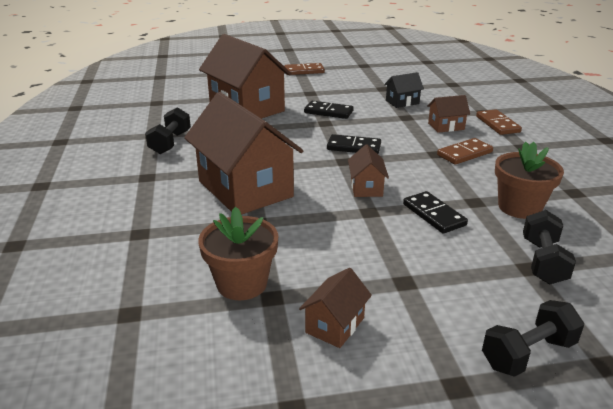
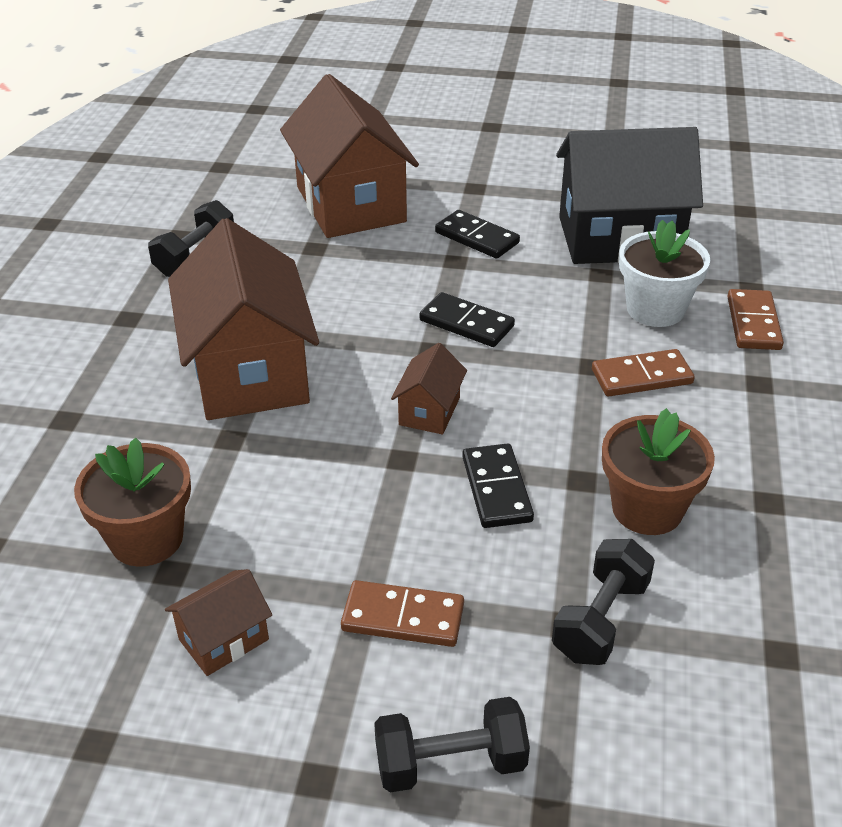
camera: 20 degrees right, 10 degrees up
brown domino [284,63,325,75] -> brown domino moved to [341,580,464,647]
black house [384,72,424,108] -> black house [556,127,703,264], size x2.26
brown house [427,95,470,133] -> white flower pot [619,220,710,327]

